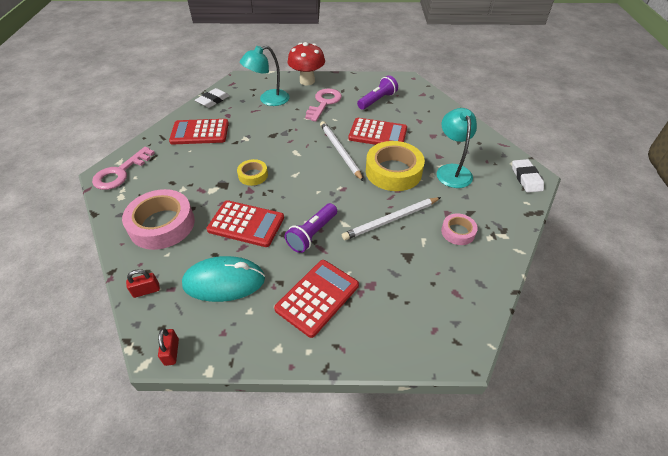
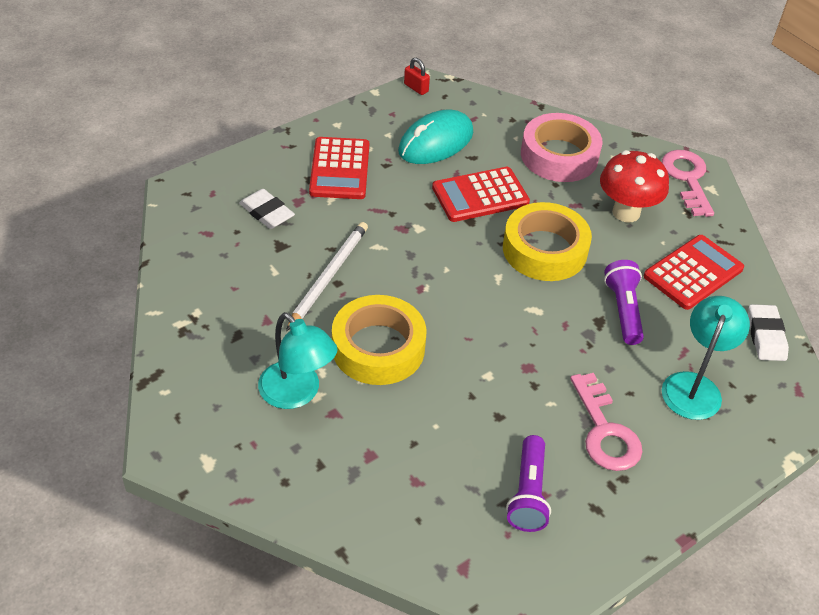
camera: 140 degrees right, 0 degrees up
red padlock [126,269,160,298] -> none
yellow tape [237,159,268,186] -> yellow tape [503,202,592,281], size x1.93
purple flashlight [285,203,337,253] -> purple flashlight moved to [604,260,644,345]
red mushroom [288,42,325,85] -> red mushroom moved to [600,150,669,222]
white pencil [320,121,363,181] -> none
red calculator [348,118,407,145] -> none
pink tape [441,213,478,245] -> none
white eraser [512,159,544,193] -> white eraser moved to [239,189,295,229]

